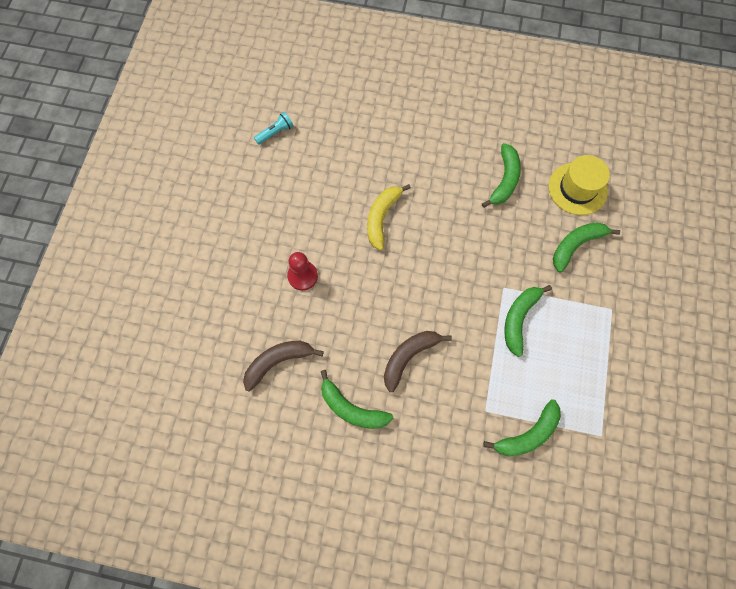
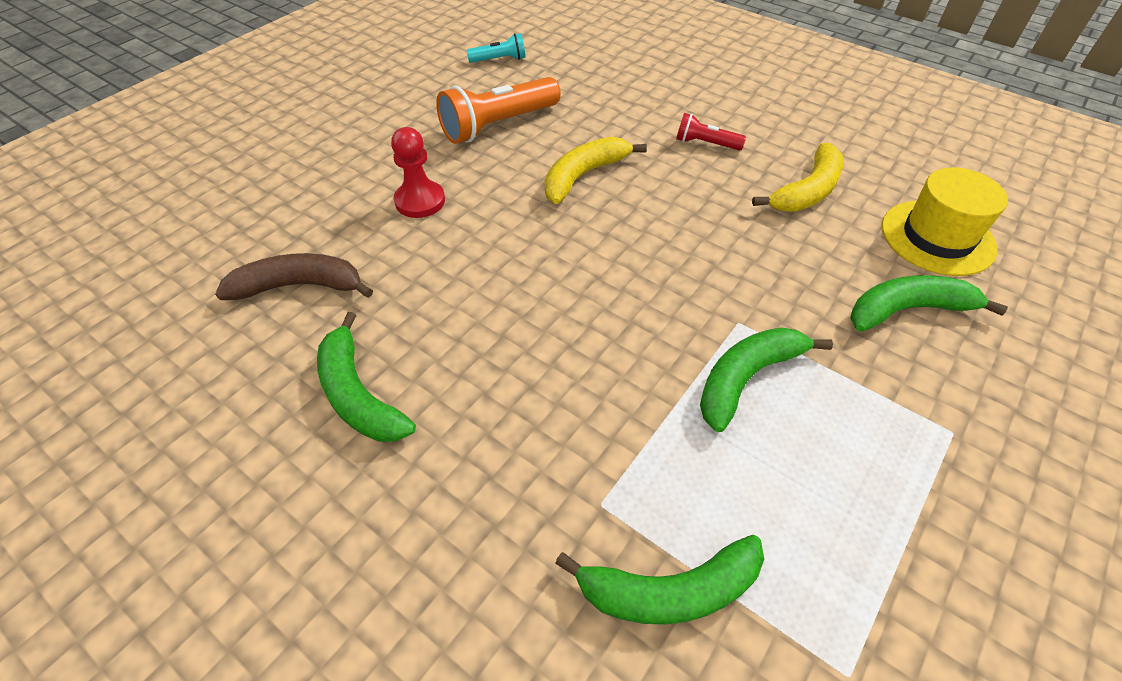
camera: 25 degrees right, 20 degrees down
brown banana [384,331,452,392] -> none
green banana [482,143,521,208] -> yellow banana [752,143,844,212]
none -> orange flashlight [436,77,561,144]
none -> red flashlight [676,113,746,151]

